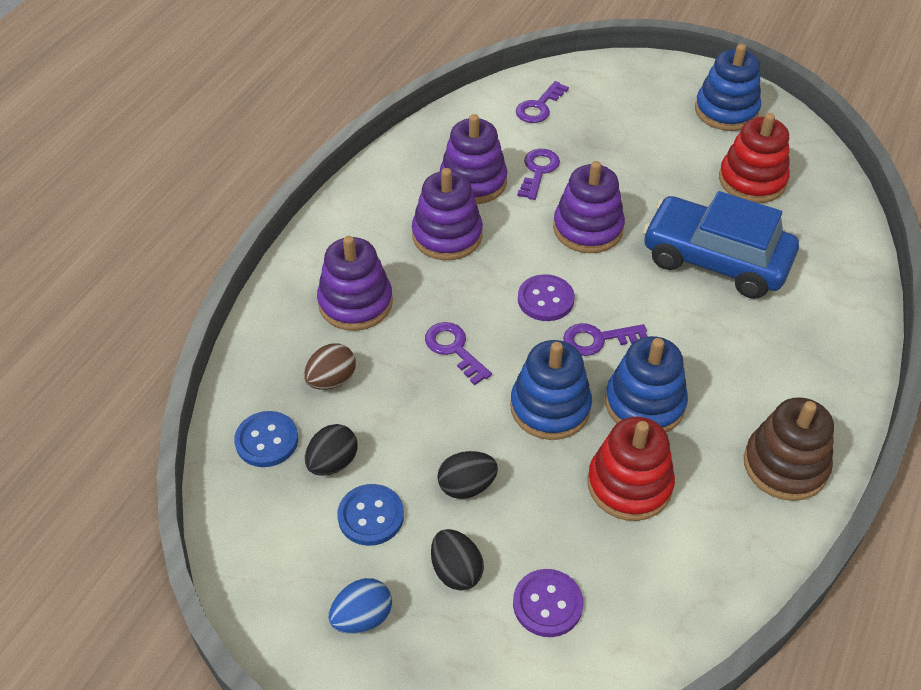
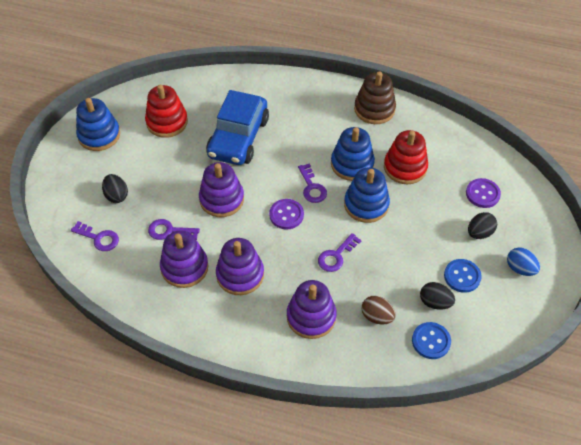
camera: 100 degrees left, 5 degrees up
black egg [437,451,498,499] -> black egg moved to [102,174,128,203]

